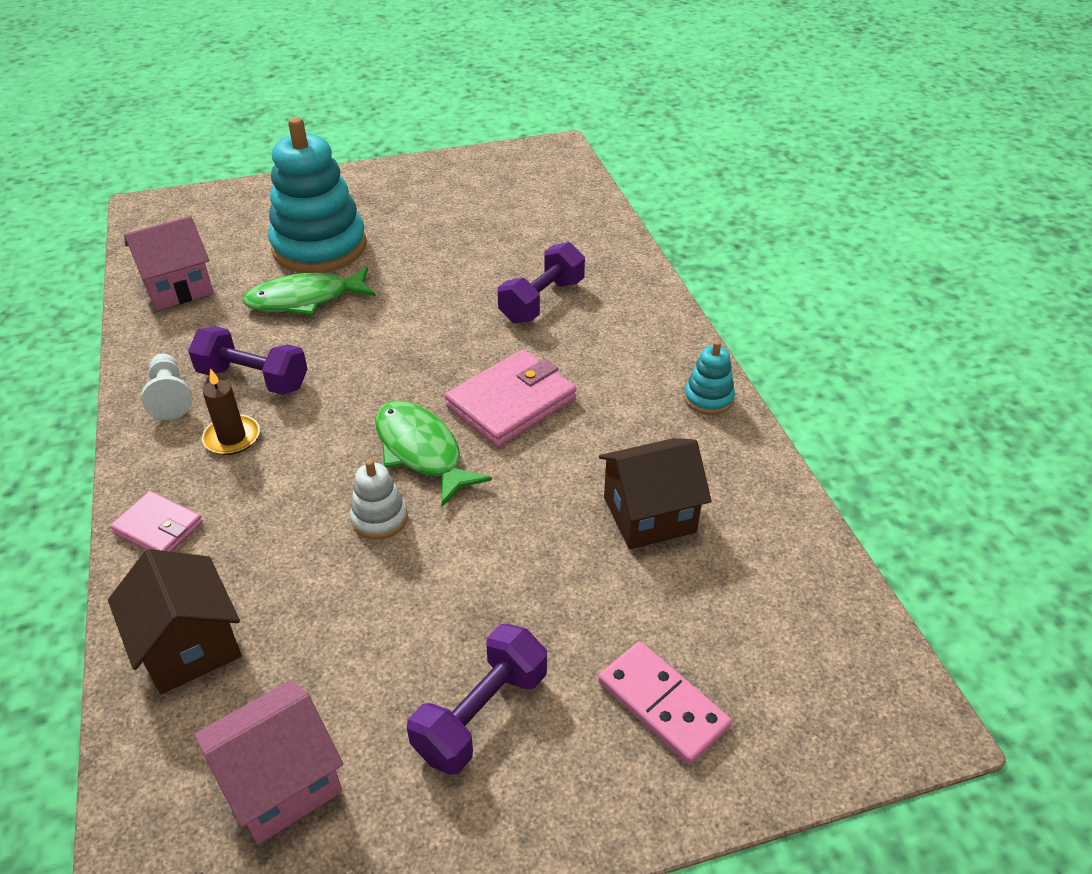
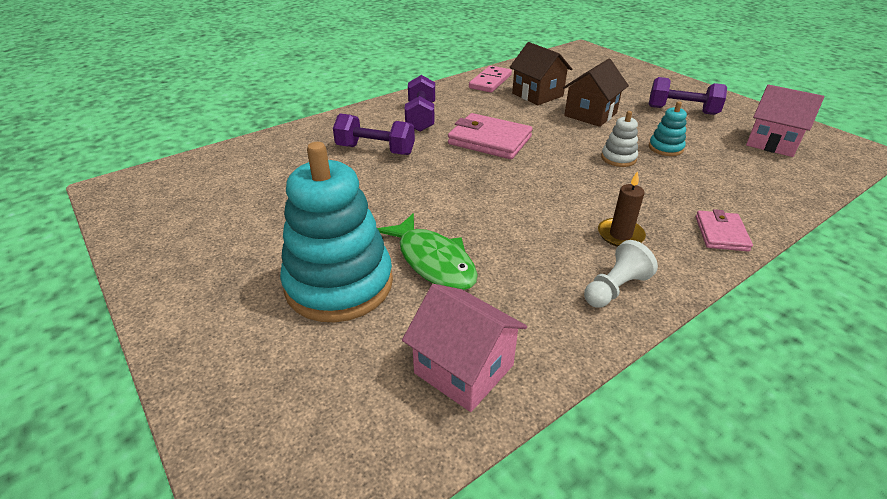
camera: 110 degrees left, 5 degrees down
brown house [108,549,242,694] -> brown house moved to [563,59,629,127]
purple dumbbell [188,326,308,395] -> purple dumbbell moved to [405,75,435,132]
green fish [375,401,492,506] -> none
pink domino [598,641,732,765] -> pink domino moved to [469,66,512,93]
turquoise stacking toy [684,341,735,415] -> turquoise stacking toy moved to [649,101,687,156]

